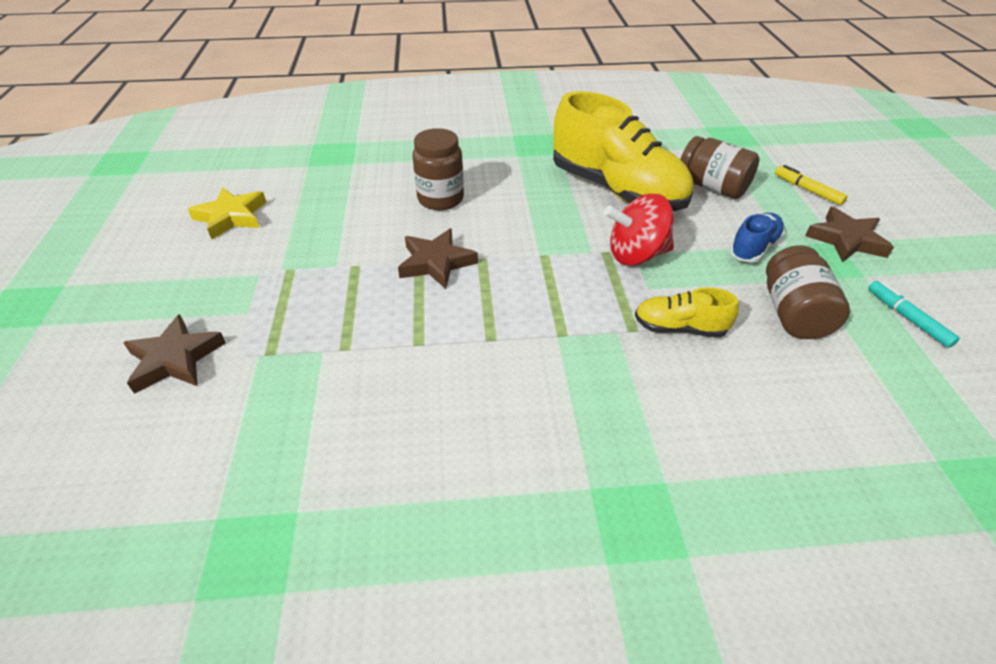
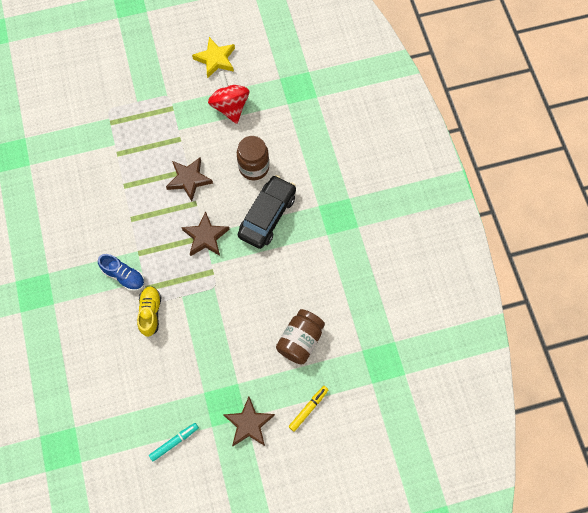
camera: 80 degrees right, 25 degrees up
brown star [123,314,226,394] -> brown star moved to [181,211,230,256]
yellow shoe [553,91,693,211] -> none
red spinning top [604,194,674,266] -> red spinning top moved to [208,70,249,124]
blue shoe [729,213,785,263] -> blue shoe moved to [98,254,145,291]
brown jar [766,245,850,339] -> none
none -> black car [238,175,296,249]

